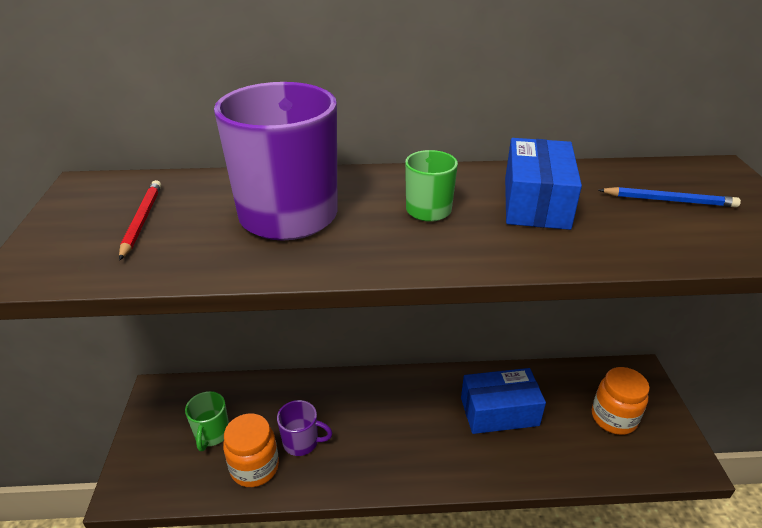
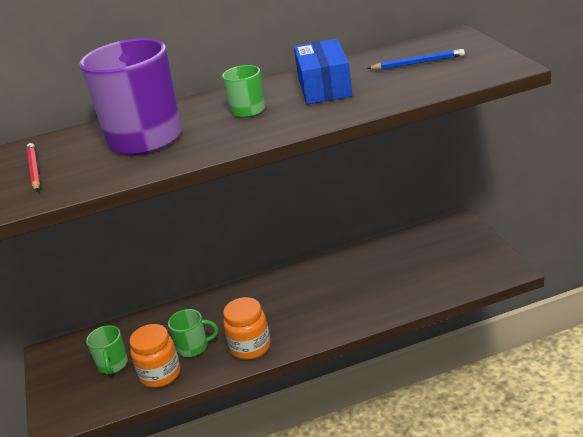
camera: 10 degrees left, 5 degrees down
purple mug [277,400,332,456] -> green mug [168,309,218,357]
blue box [461,368,546,434] -> none
orange jar [592,367,650,435] -> orange jar moved to [223,297,270,360]

